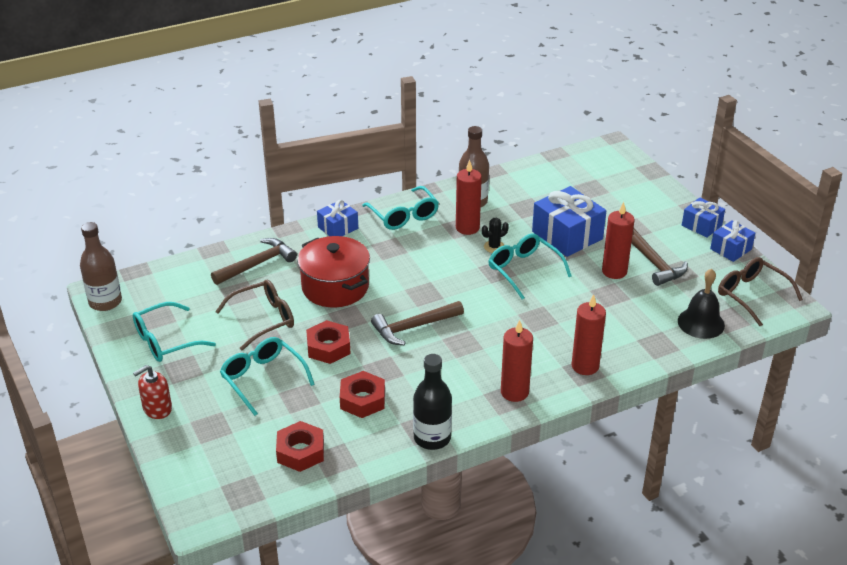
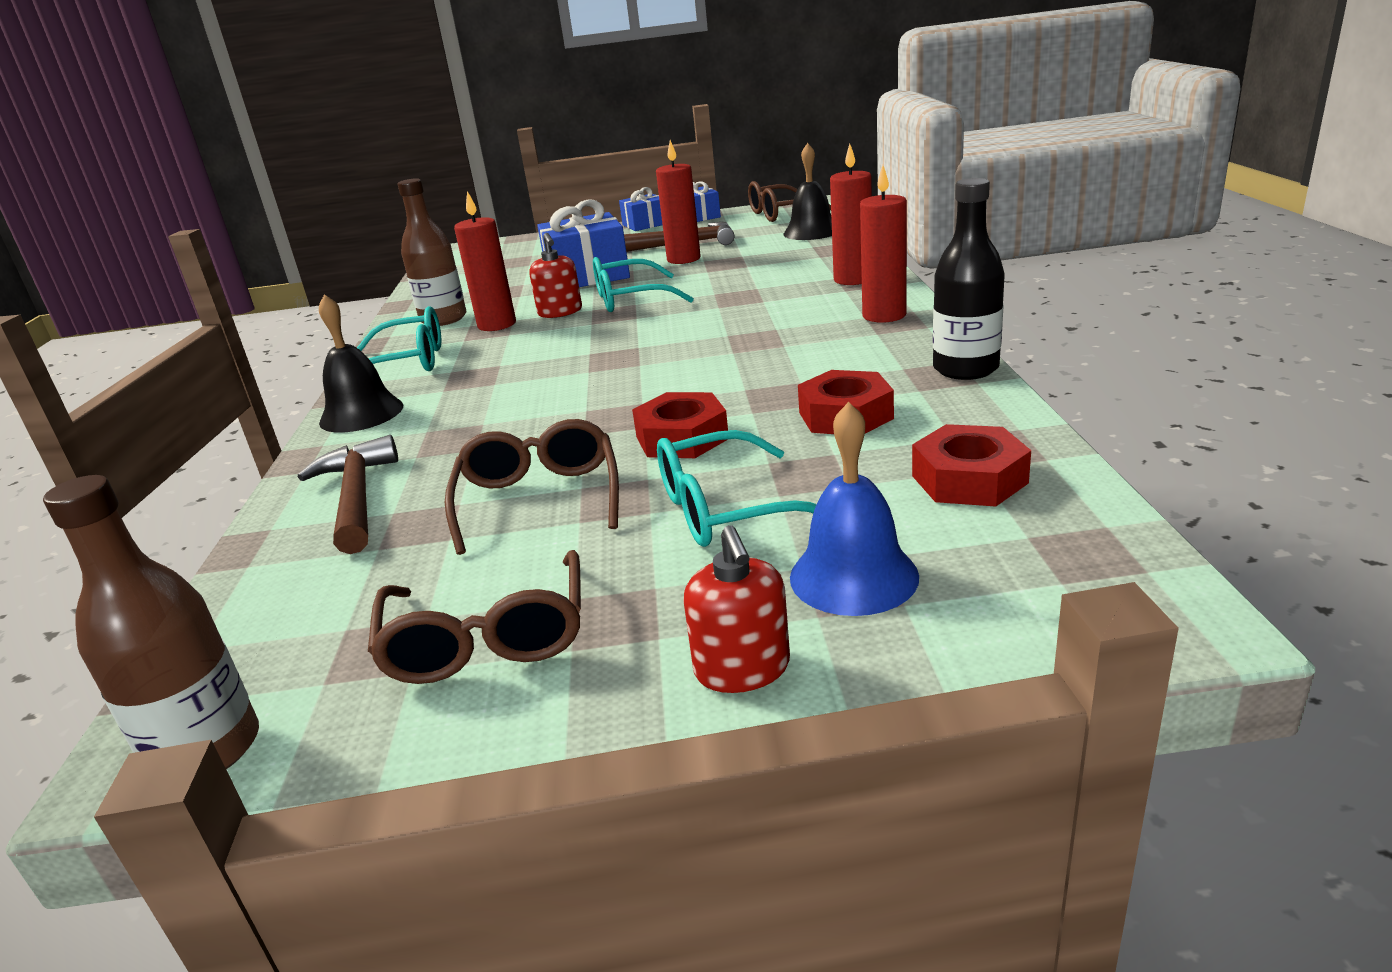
camera: 65 degrees left, 10 degrees down
turquoise glasses [133,302,216,362] -> brown glasses [368,550,581,684]
red pot [297,236,370,308] -> none
blue gift [317,200,358,236] -> black bell [319,294,403,433]
brown hammer [371,301,464,345] -> none
black cactus [482,218,509,253] -> red soap dispenser [529,233,582,318]
none -> blue bell [790,402,919,616]

